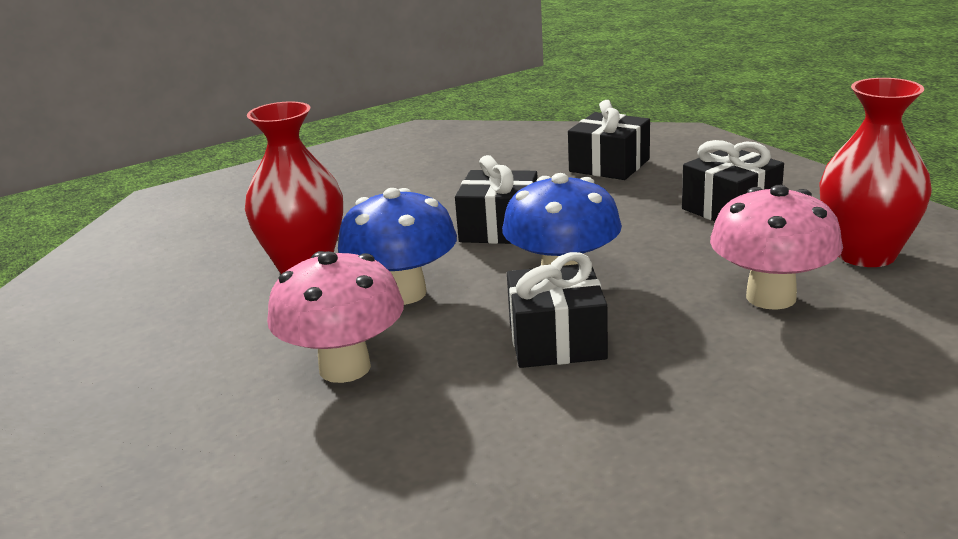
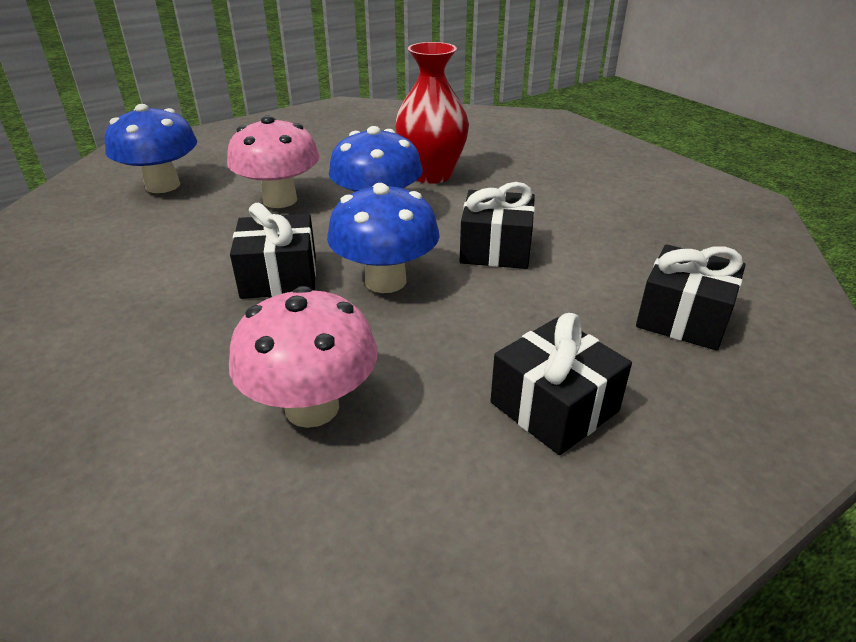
camera: 85 degrees right, 10 degrees up
red vase [820,78,932,267] -> none
none -> blue mushroom [105,104,197,193]

